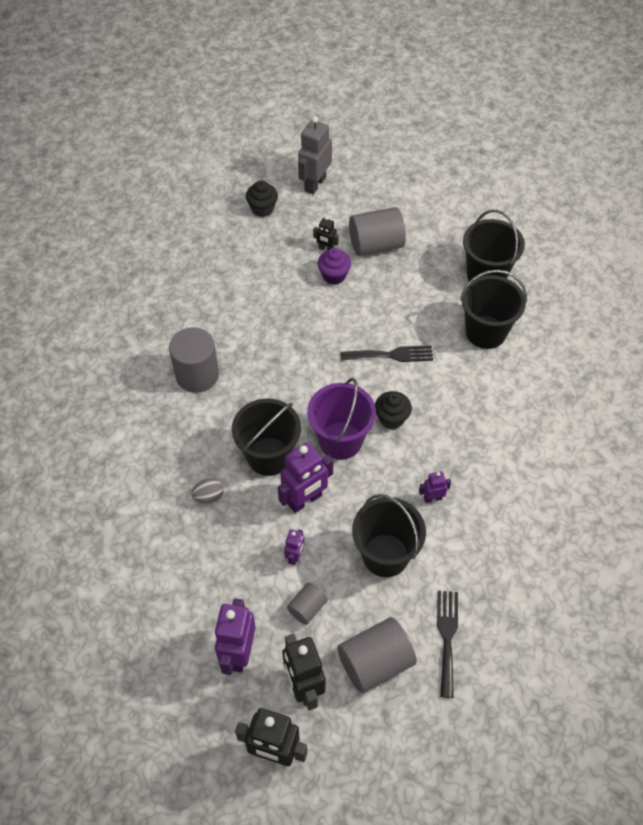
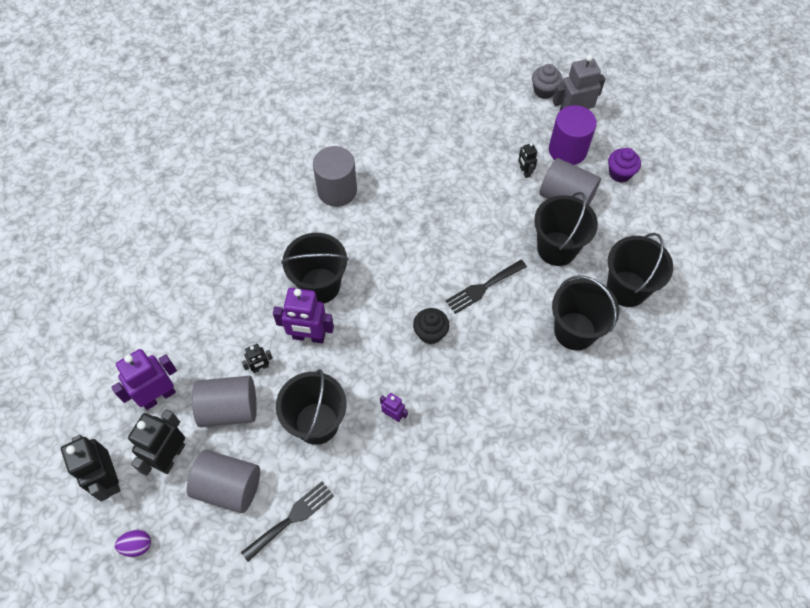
camera: 45 degrees right, 5 degrees up
grey egg [191,478,224,504] -> none
black cupcake [246,180,278,217] -> none
purple robot [284,529,304,565] -> black robot [242,344,273,373]
grey cylinder [287,583,328,625] -> grey cylinder [192,376,257,427], size x1.86
purple bucket [307,378,376,460] -> none
purple cupcake [318,248,351,285] -> purple cupcake moved to [608,148,641,183]
black fork [340,345,433,362] -> black fork turned 105 degrees clockwise [445,260,527,314]
none -> purple egg [115,530,151,557]
none -> grey cupcake [532,64,563,99]
none -> black bucket [534,192,598,266]
none -> purple cylinder [549,105,597,165]

